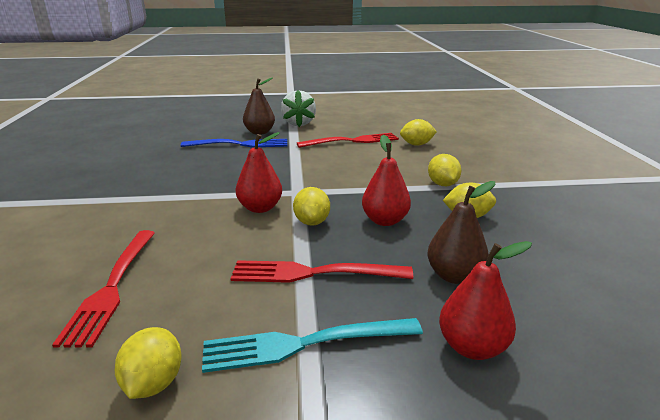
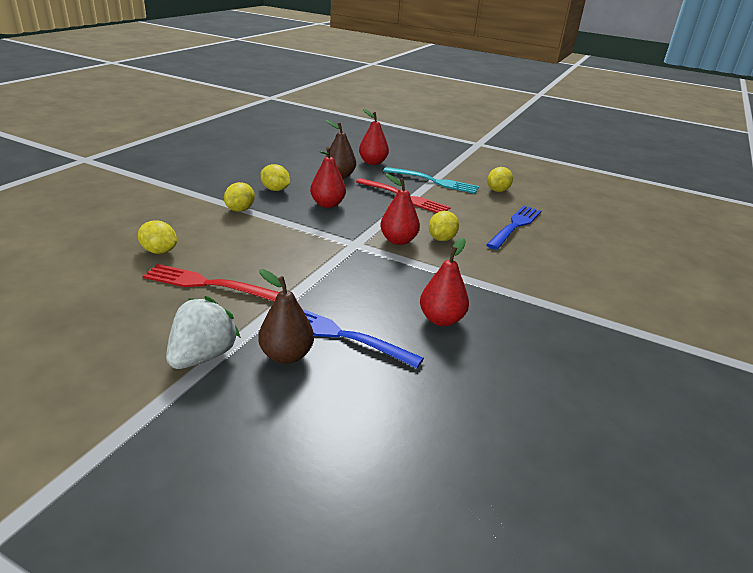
camera: 150 degrees left, 5 degrees up
red fork [52,230,155,348] -> blue fork [487,206,541,250]
yellow lemon [293,187,330,226] -> yellow lemon moved to [429,211,459,241]
none -> red pear [420,238,469,326]

